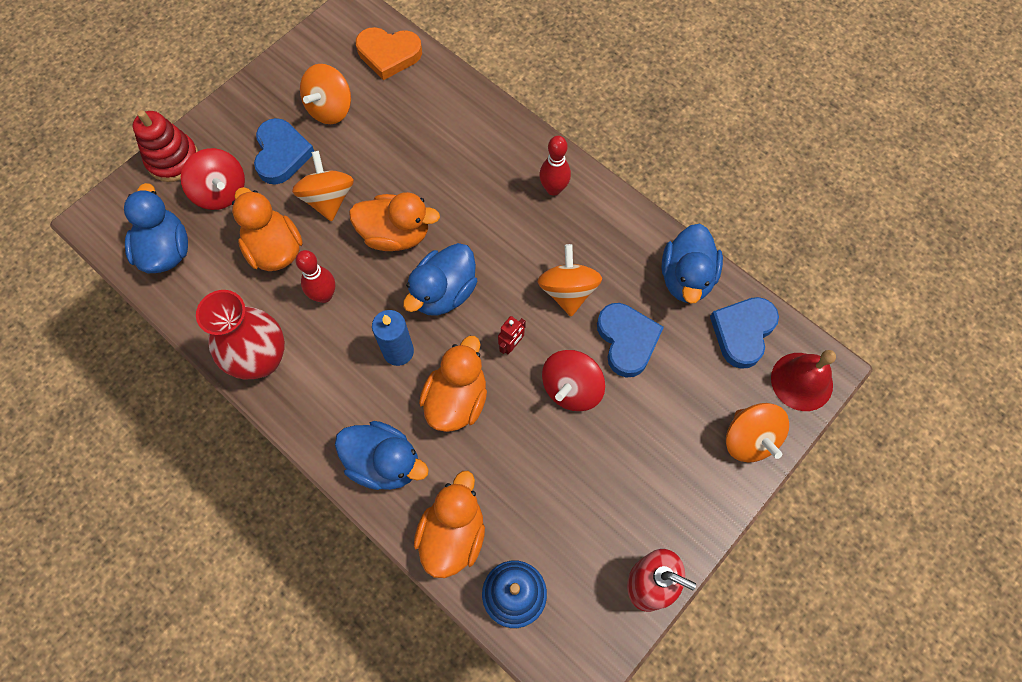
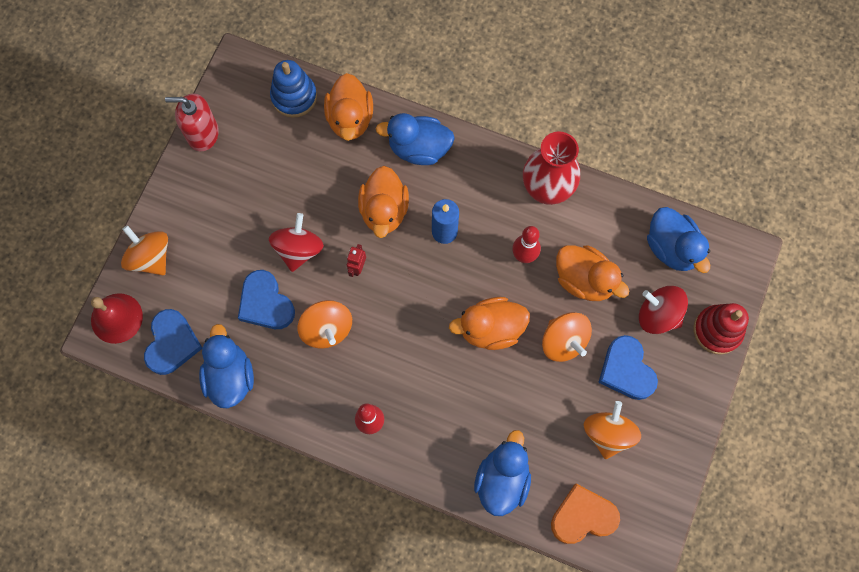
camera: 160 degrees right, 5 degrees up
blue duck [403,243,477,316] -> blue duck moved to [474,430,531,516]

